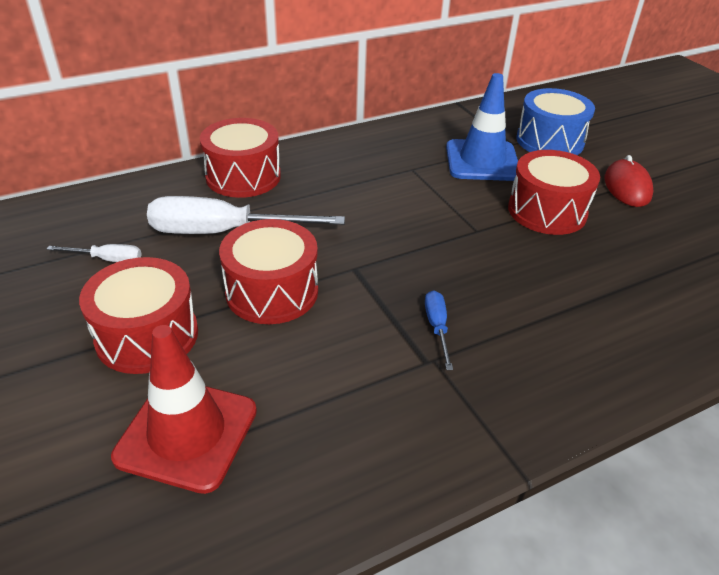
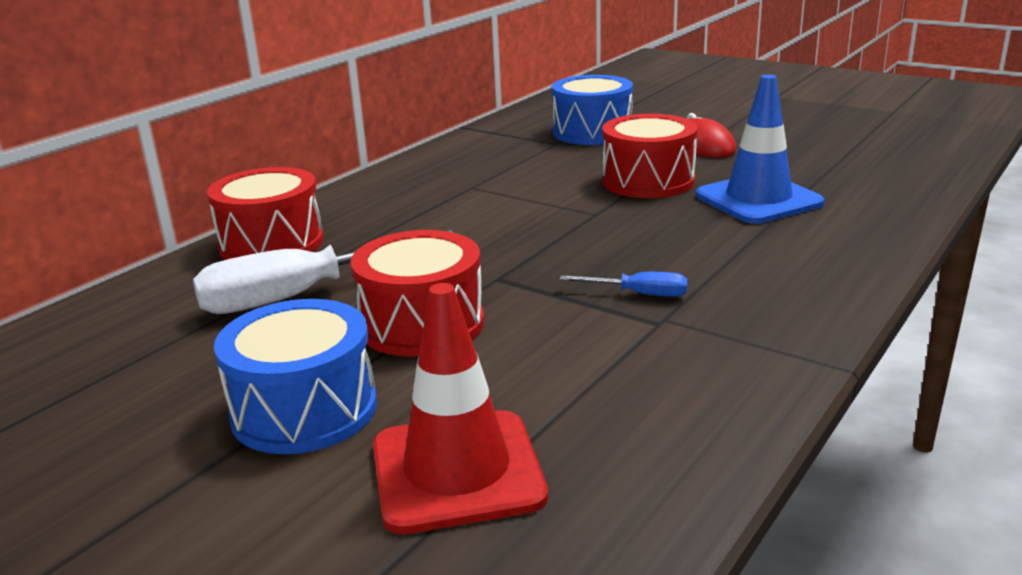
camera: 25 degrees left, 15 degrees down
white screwdriver [47,244,142,262] -> none
red drum [79,257,198,374] -> blue drum [214,299,377,454]
blue screwdriver [425,290,453,370] -> blue screwdriver turned 135 degrees clockwise [560,272,688,297]
blue traffic cone [446,73,518,181] -> blue traffic cone moved to [696,75,825,224]

